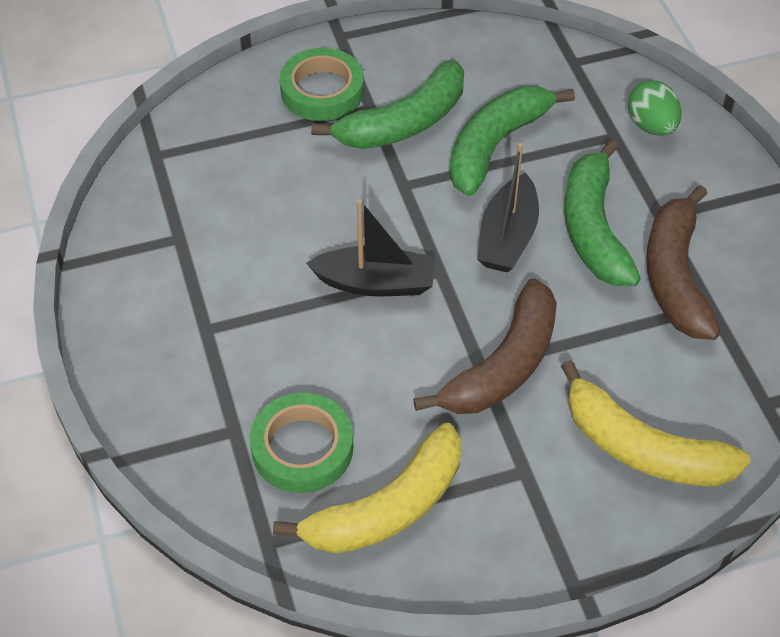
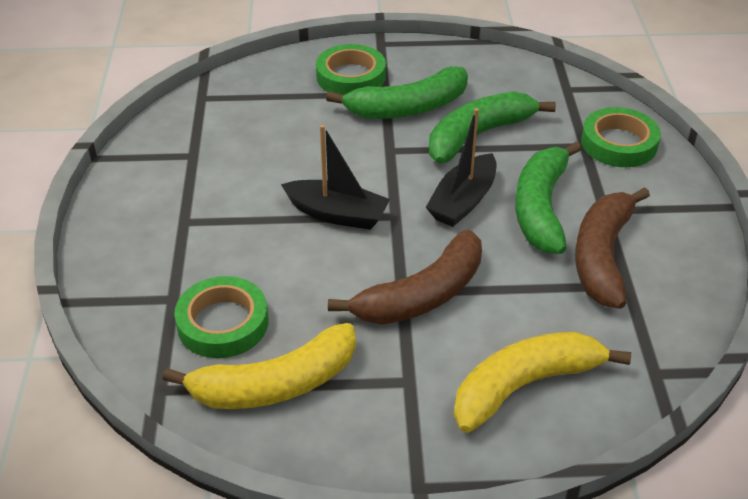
camera: 15 degrees right, 10 degrees down
yellow banana [561,360,751,486] -> yellow banana turned 105 degrees clockwise [454,332,631,433]
green egg [628,80,681,136] -> green tape [581,107,661,167]

